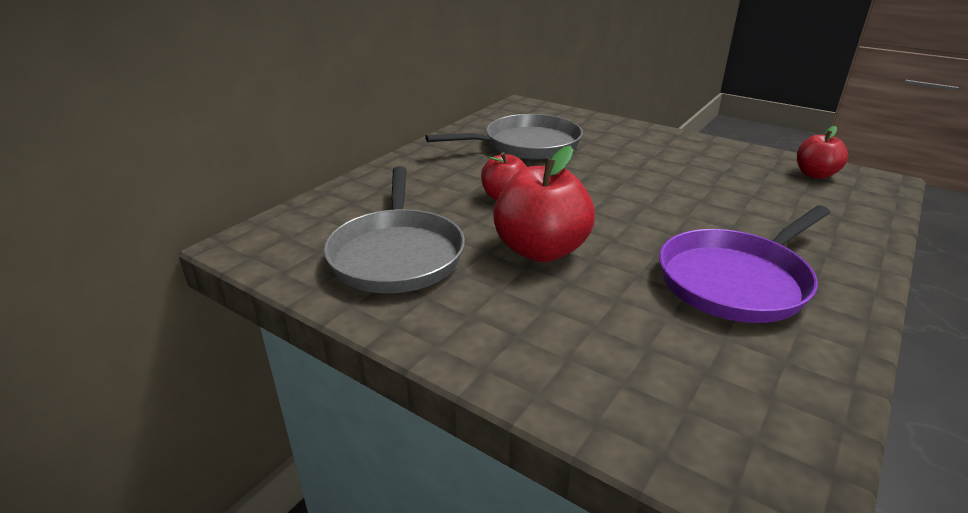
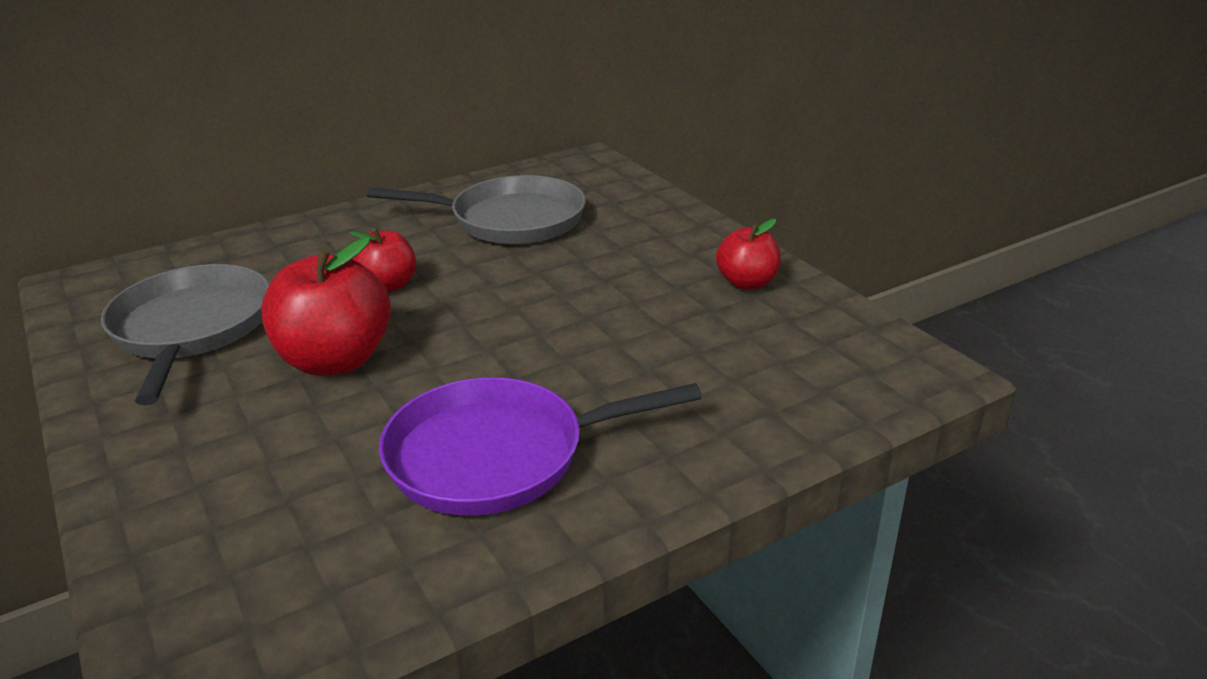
camera: 25 degrees right, 0 degrees up
grey pan [324,166,465,293] -> grey pan turned 150 degrees clockwise [101,264,270,405]
red apple [797,126,848,179] -> red apple moved to [716,219,781,290]

